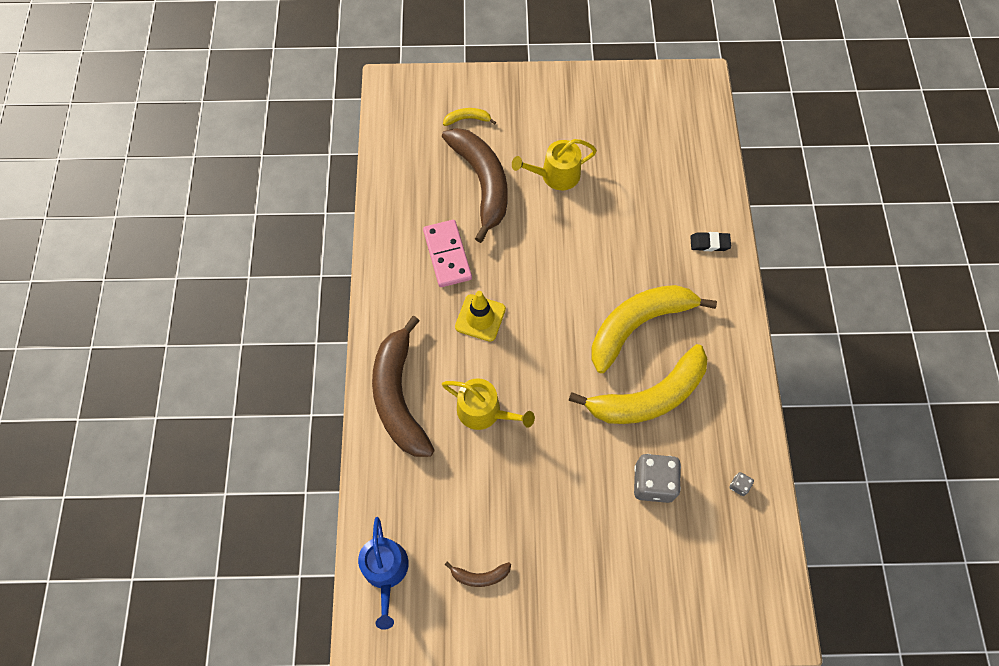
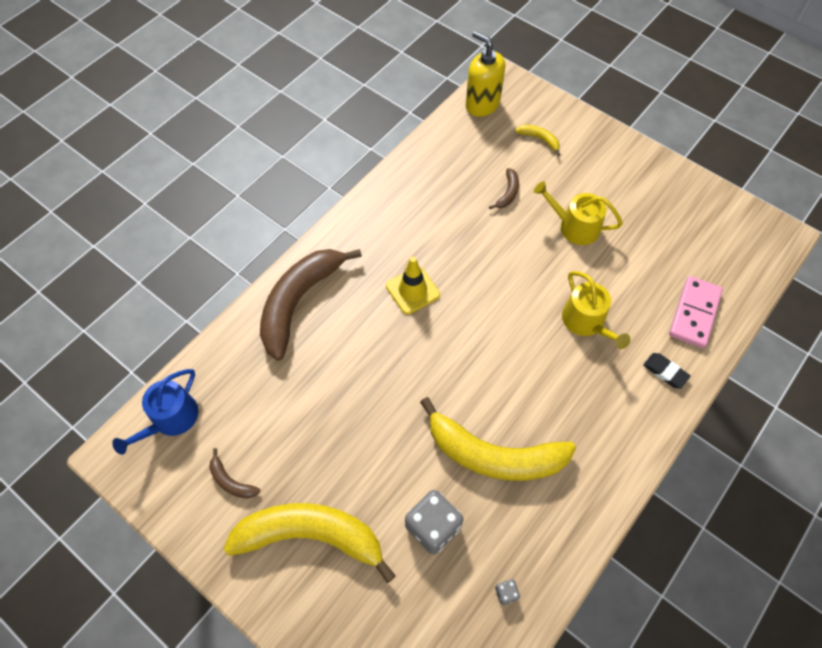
camera: 40 degrees right, 5 degrees down
pink domino [423,220,472,287] -> pink domino moved to [669,276,723,348]
brown banana [442,128,507,243] -> brown banana [489,168,519,209], size x0.41
yellow watering can [442,378,535,430] -> yellow watering can moved to [562,271,630,349]
yellow banana [592,285,717,373] -> yellow banana moved to [224,503,396,583]
none -> yellow soap dispenser [466,31,505,117]

